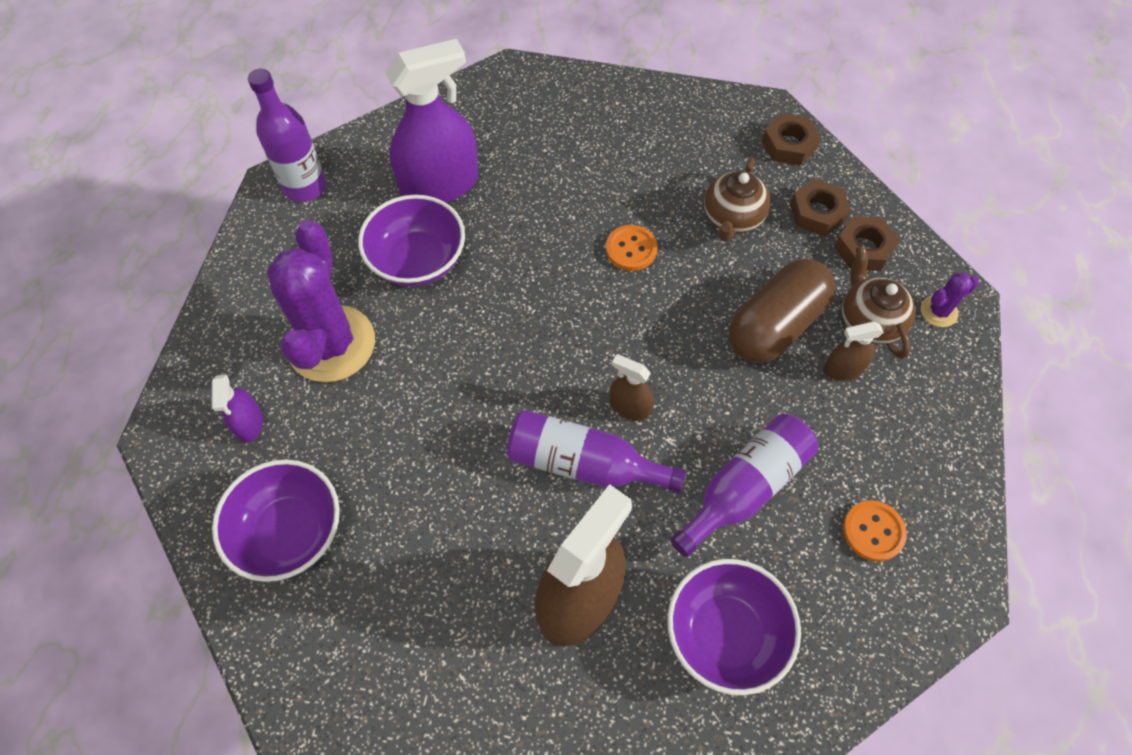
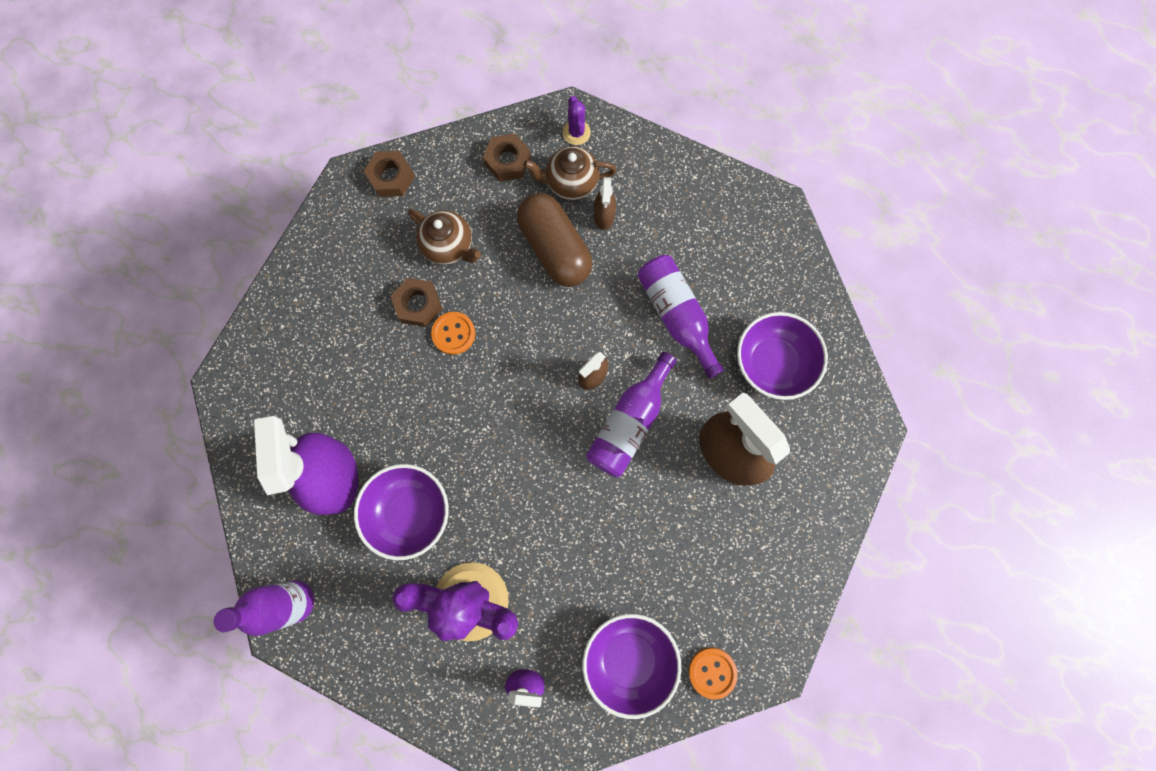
camera: 75 degrees left, 15 degrees up
brown nut [790,179,851,236] -> brown nut moved to [391,278,442,327]
orange button [843,500,907,561] -> orange button moved to [689,648,738,699]

